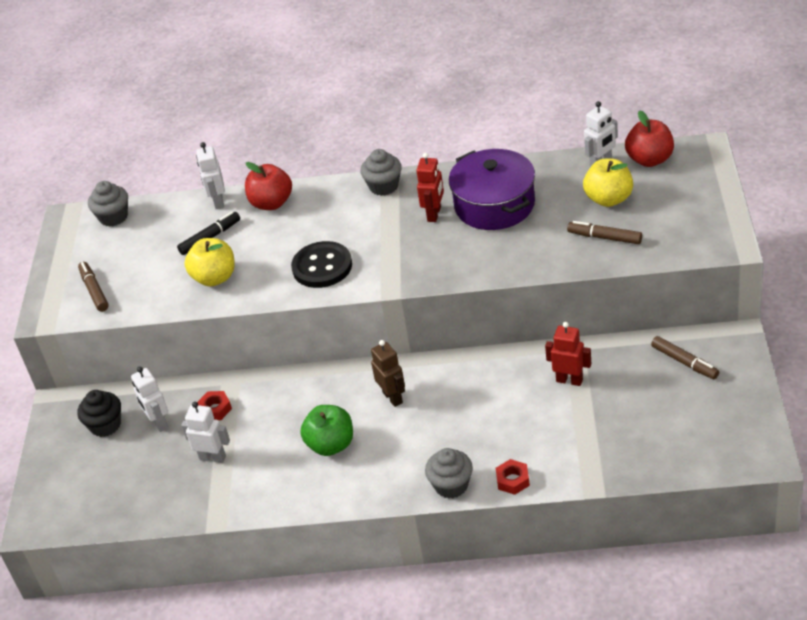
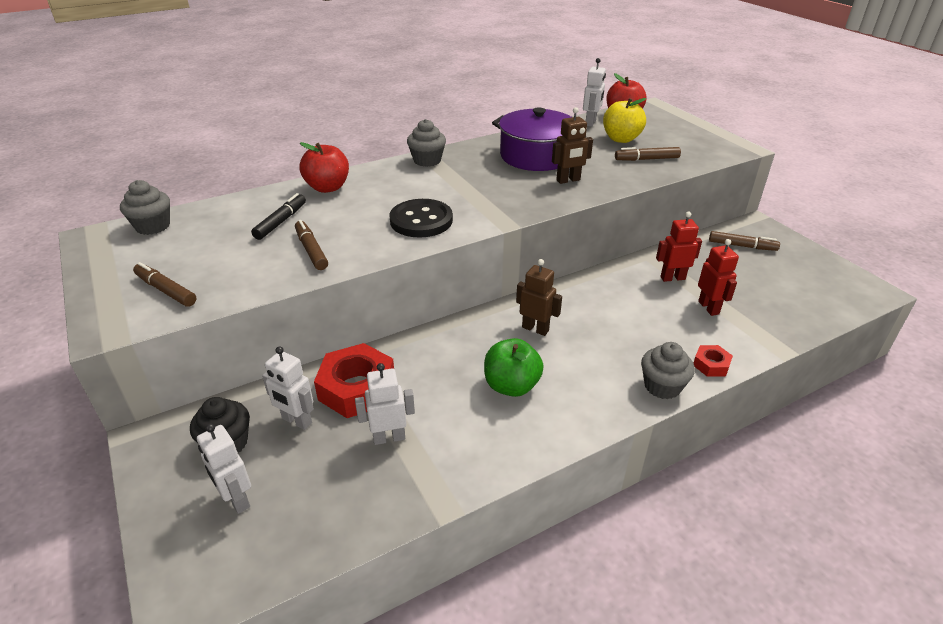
camera: 35 degrees left, 5 degrees down
yellow apple [184,238,235,287] -> brown marker [295,220,328,270]
white robot [196,142,225,209] -> white robot moved to [197,423,251,514]
red nut [197,391,232,420] -> red nut [314,343,394,418], size x2.04
red robot [416,153,444,222] -> red robot moved to [698,239,739,316]
none -> brown robot [552,107,593,184]

